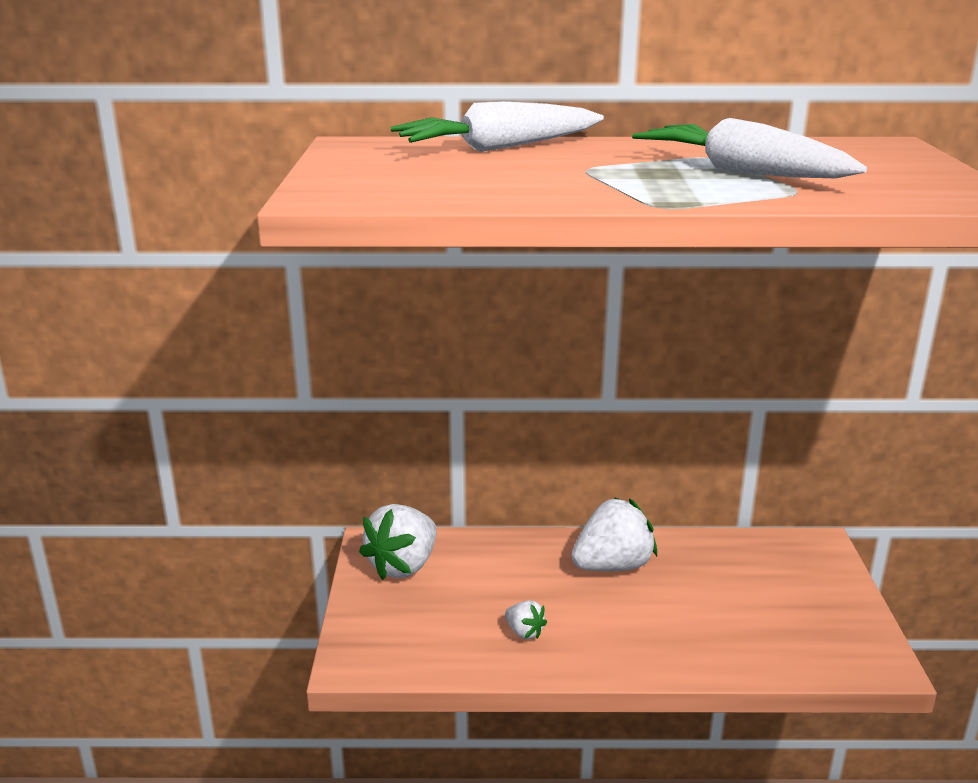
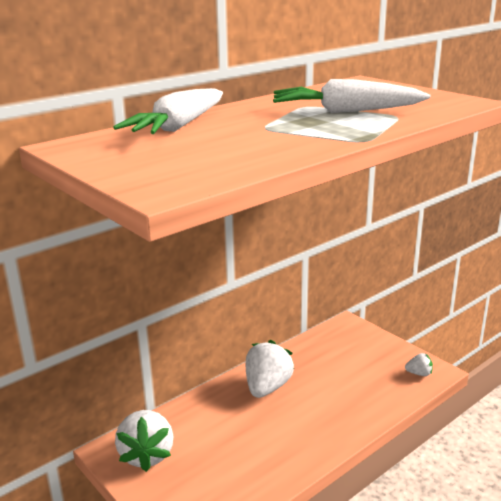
camera: 40 degrees left, 0 degrees up
white strawberry [505,601,547,639] -> white strawberry moved to [405,353,433,376]

